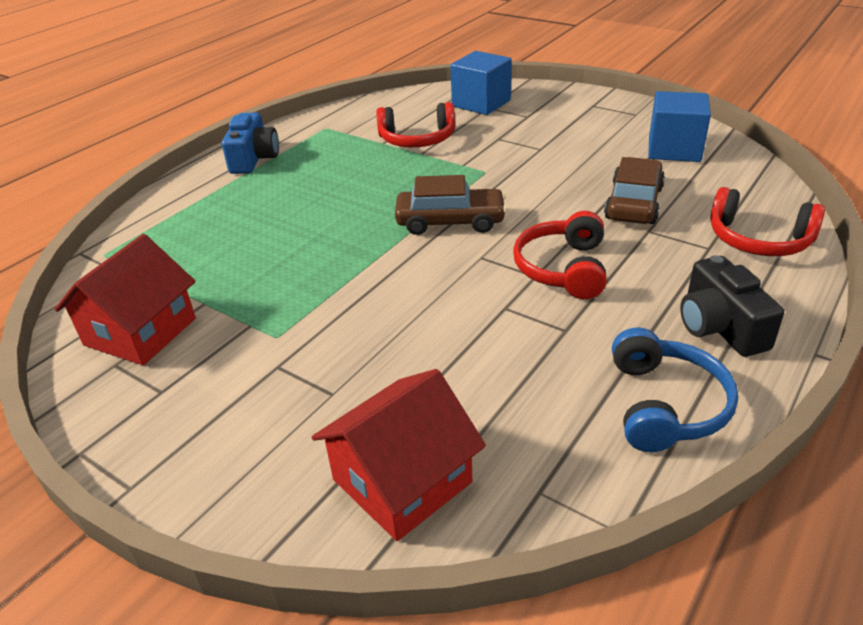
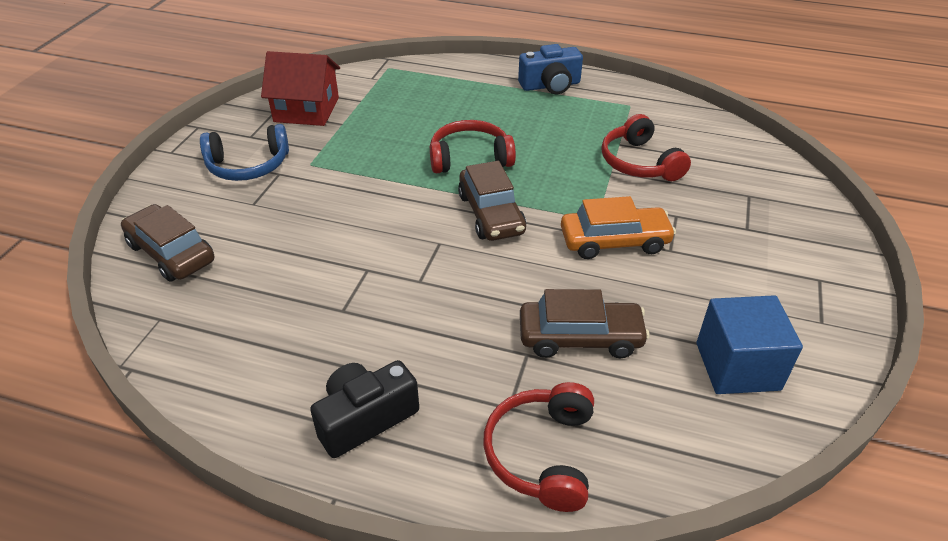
camera: 70 degrees right, 5 degrees up
red house [312,369,486,541] -> brown car [121,204,214,282]
blue cube [450,51,512,115] -> none
red headphones [513,211,607,299] -> red headphones moved to [430,120,516,173]
blue headphones [612,327,738,452] -> blue headphones moved to [200,124,289,181]
none -> orange car [561,196,676,259]

